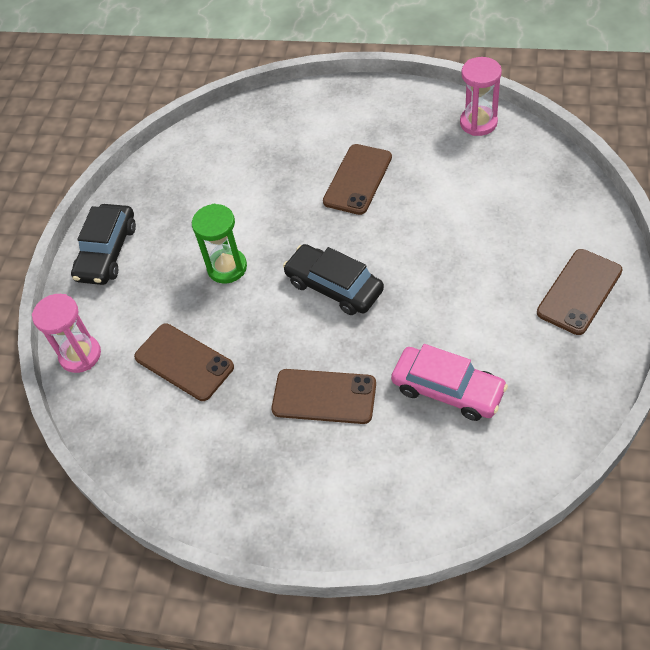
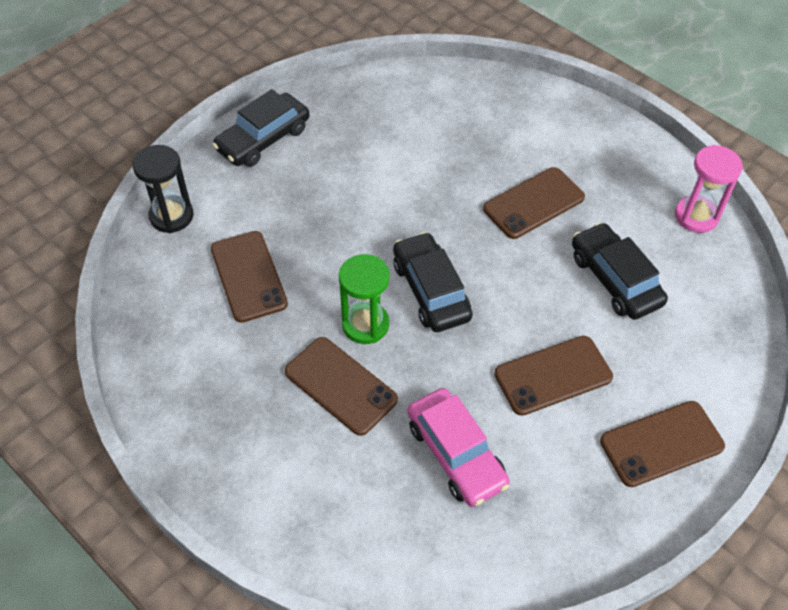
camera: 25 degrees right, 0 degrees up
pink hourglass [32,294,101,373] -> black hourglass [133,145,194,233]
green hourglass [192,204,247,284] -> green hourglass moved to [339,254,390,344]
none -> brown phone [494,336,613,416]
none -> black car [572,222,668,320]

